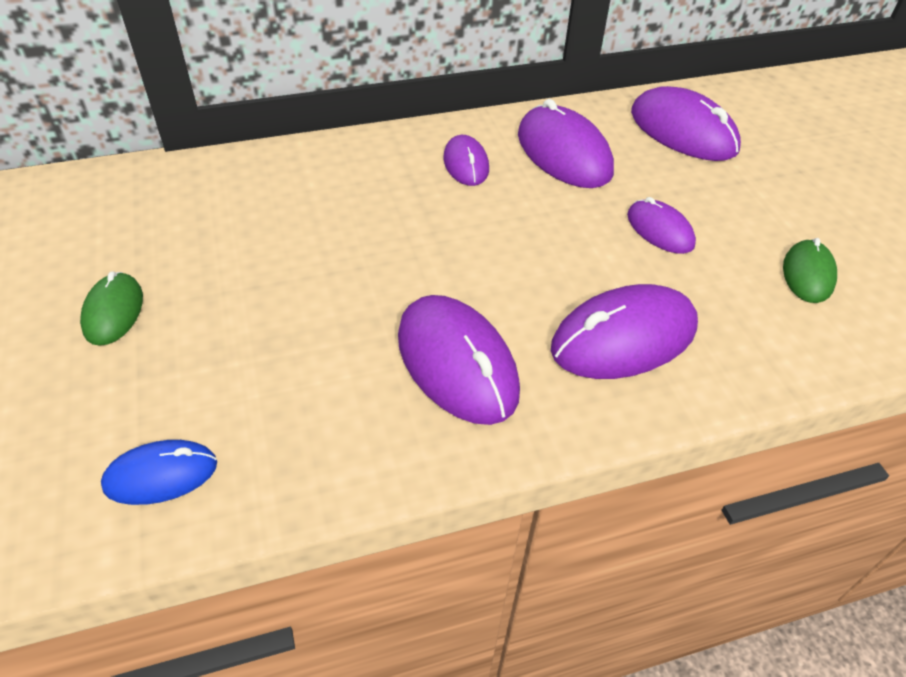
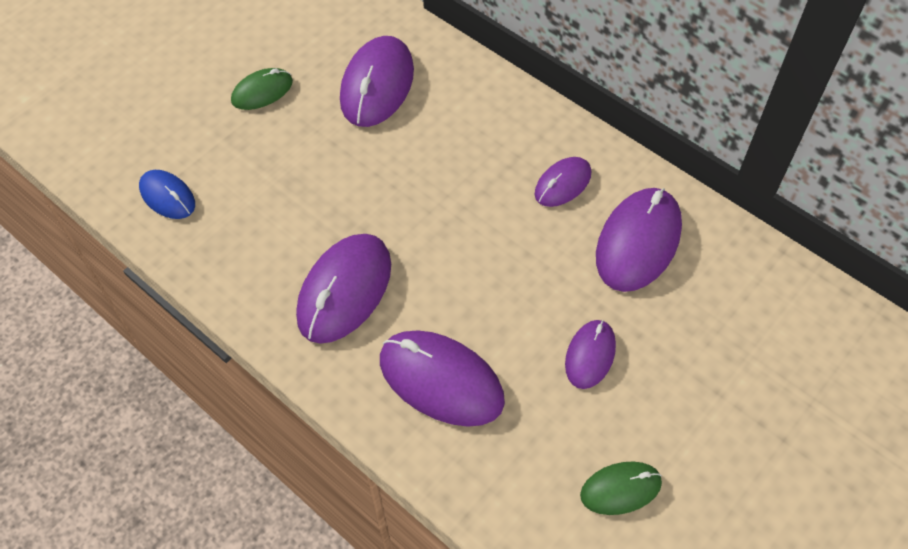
camera: 60 degrees right, 10 degrees up
purple mouse [631,86,741,161] -> purple mouse moved to [340,36,414,127]

